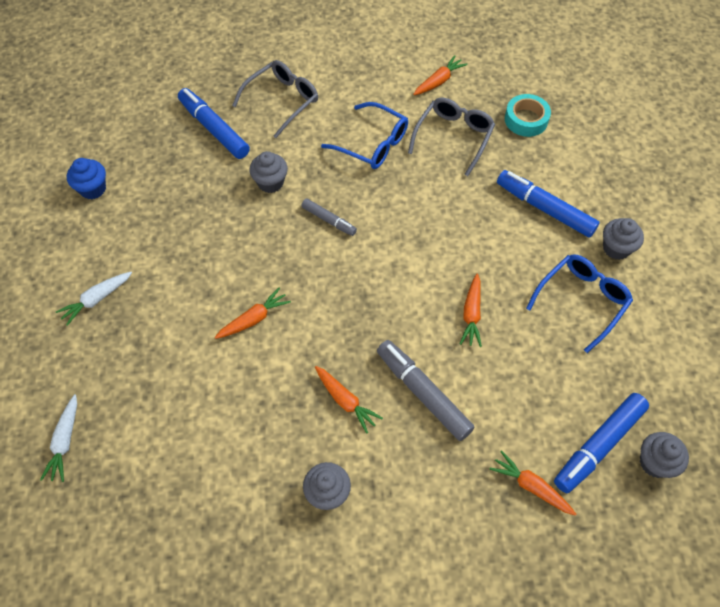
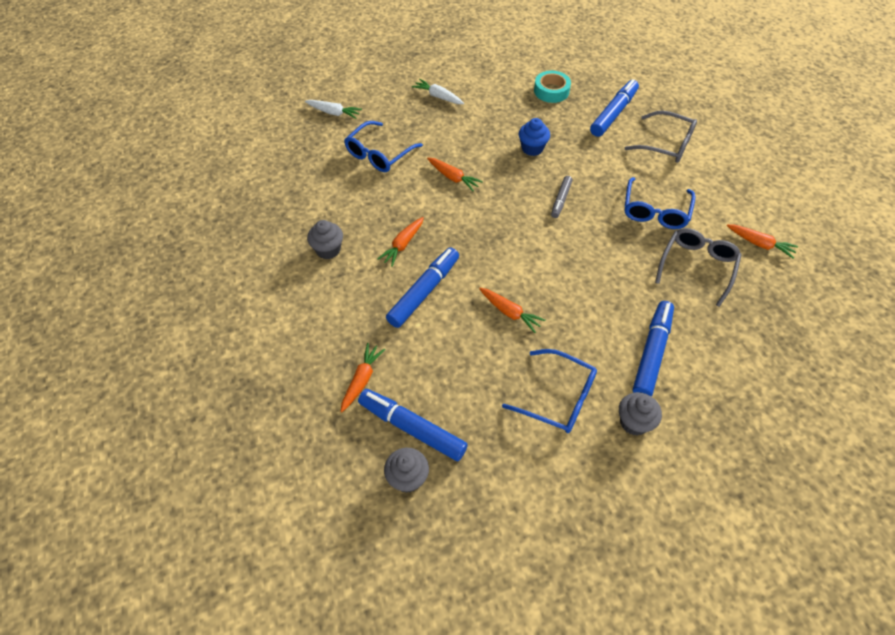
camera: 75 degrees right, 5 degrees down
white carrot [40,394,77,482] -> white carrot turned 150 degrees counterclockwise [305,100,362,119]
blue cupcake [67,158,106,200] -> blue cupcake moved to [519,118,550,156]
grey cupcake [249,151,288,193] -> none
grey marker [377,340,475,441] -> blue marker [386,247,459,328]
grey glasses [408,98,495,176] -> grey glasses turned 75 degrees counterclockwise [655,228,742,307]
orange carrot [460,273,482,347] -> orange carrot turned 135 degrees counterclockwise [479,288,546,333]
turquoise tape [505,94,551,137] -> turquoise tape moved to [534,71,571,103]
none -> blue glasses [344,121,423,172]

